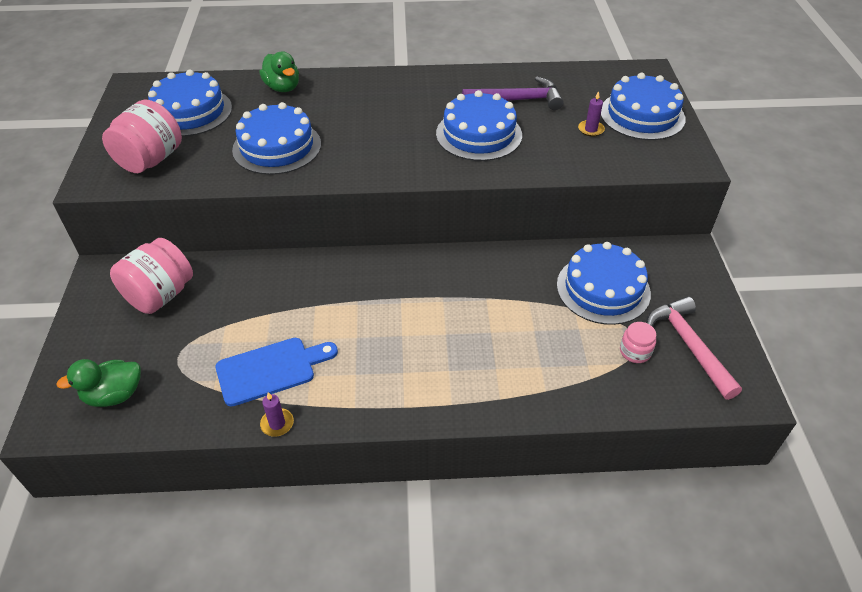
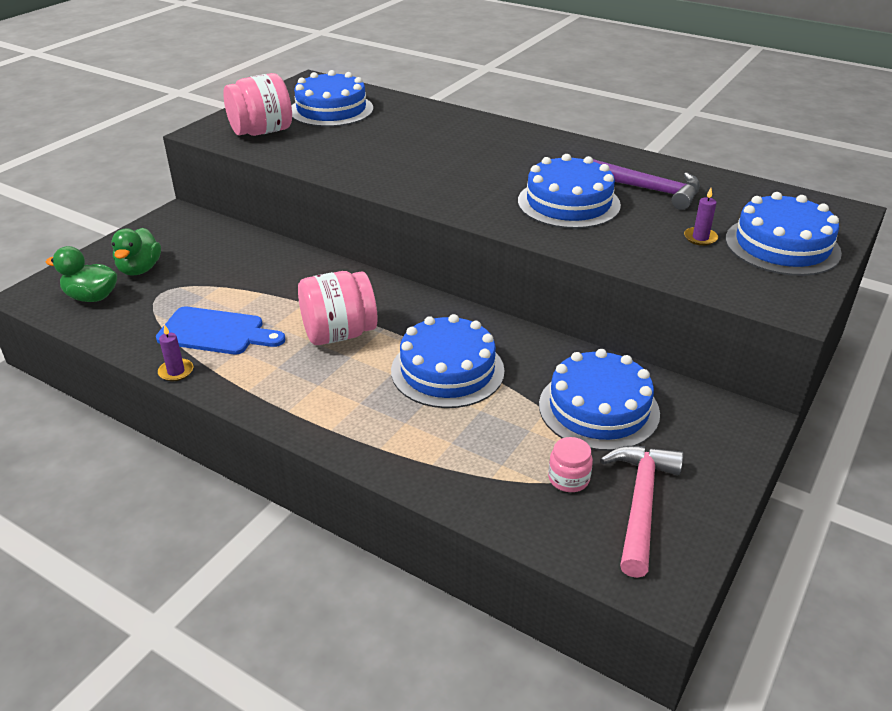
camera: 35 degrees right, 10 degrees down
pink jar [110,238,193,314] -> pink jar moved to [298,271,378,345]
blue cake [232,102,321,175] -> blue cake moved to [391,314,505,408]
green duck [260,51,299,92] -> green duck moved to [111,228,161,276]

